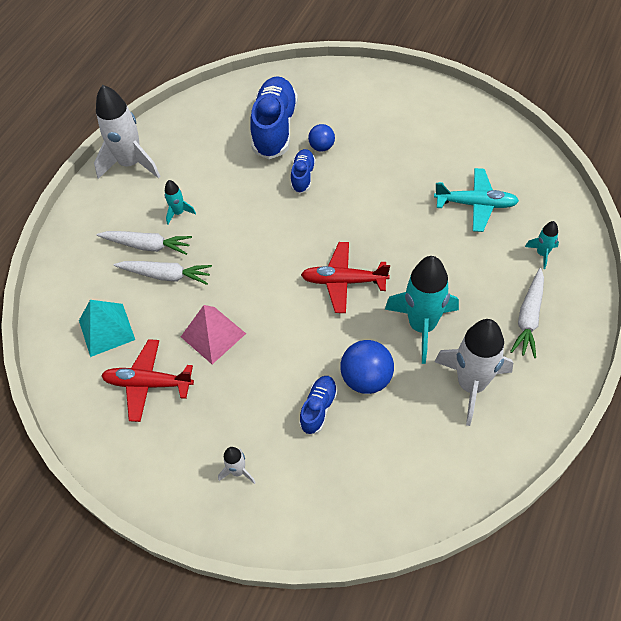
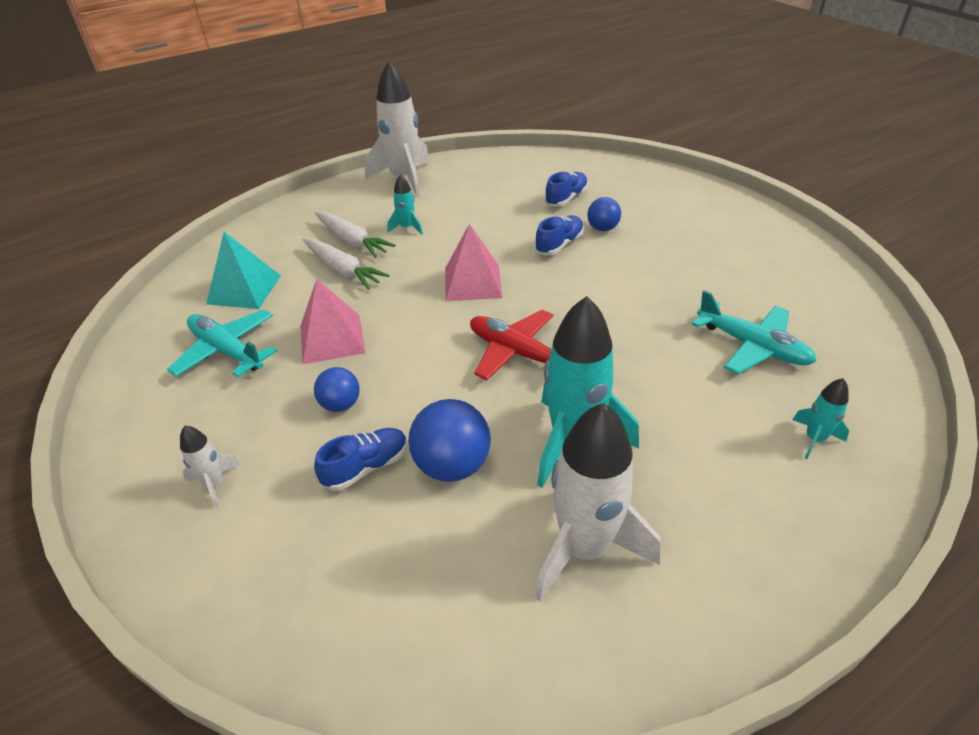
camera: 30 degrees right, 15 degrees down
red plane [101,339,194,422] -> turquoise plane [167,309,277,377]
blue shoe [250,76,298,159] -> blue shoe [545,171,588,207], size x0.51
white carrot [510,268,544,358] -> none
none -> blue ball [314,367,360,412]
none -> pink pyramid [445,223,502,301]

